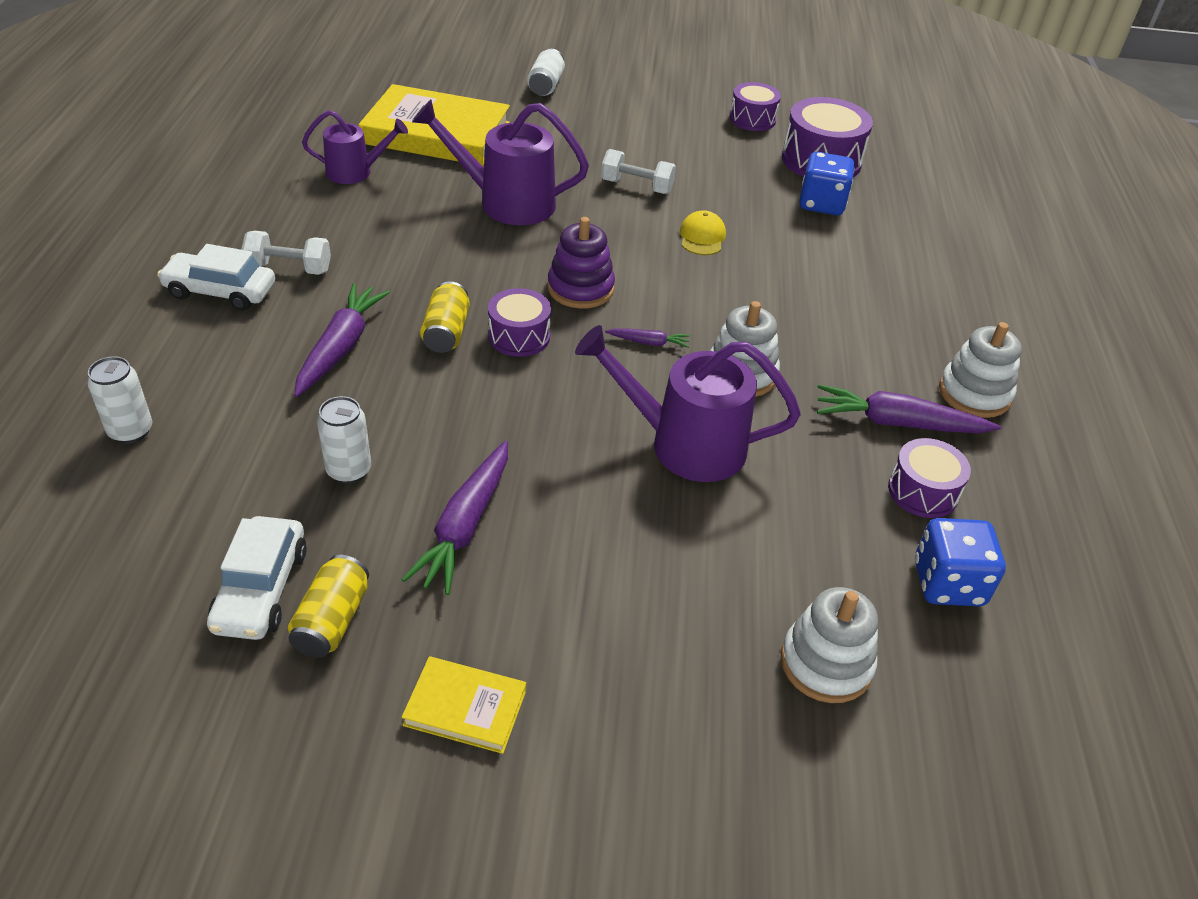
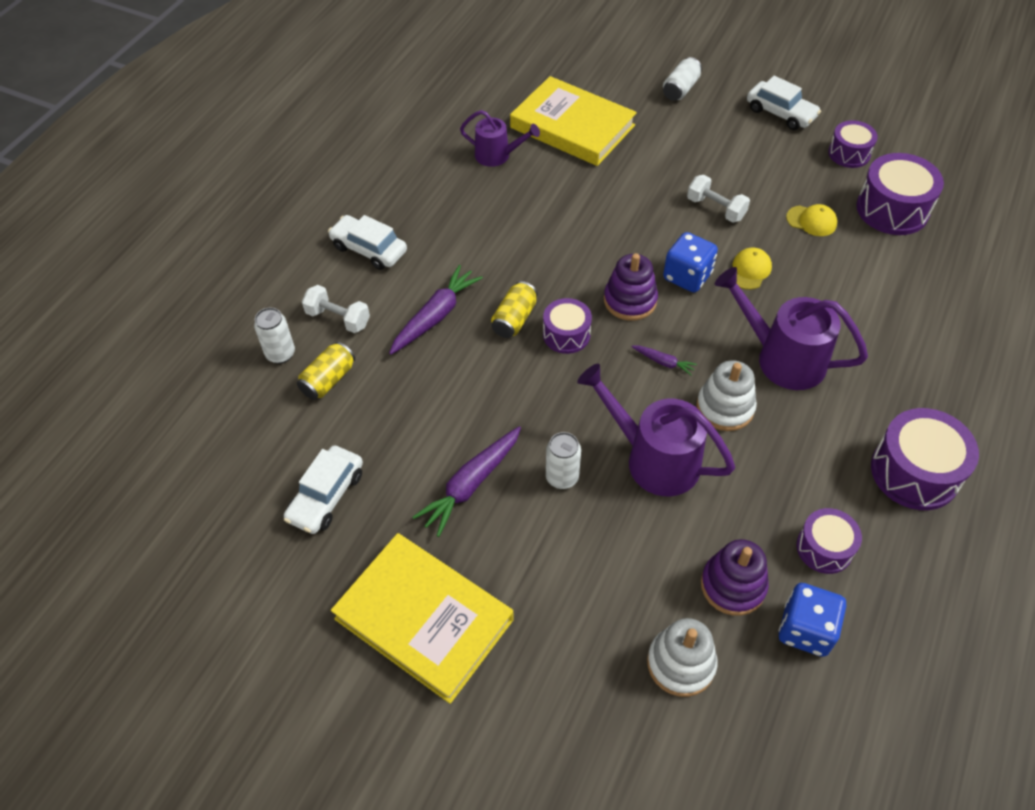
camera: 25 degrees right, 10 degrees up
white dumbbell [241,231,331,275] -> white dumbbell moved to [302,285,370,333]
yellow can [288,555,369,658] -> yellow can moved to [297,342,355,400]
white can [317,396,371,484] -> white can moved to [546,432,581,489]
yellow book [402,656,526,754] -> yellow book [331,533,514,704], size x2.10
purple watering can [412,100,589,225] -> purple watering can moved to [715,267,868,390]
blue dice [799,152,855,215] -> blue dice moved to [663,232,718,292]
purple carrot [817,384,1001,433] -> none
white stacking toy [939,322,1022,418] -> purple drum [871,408,979,510]
none -> purple stacking toy [701,539,769,616]
none -> white car [747,76,821,130]
none -> yellow cap [786,204,837,236]

